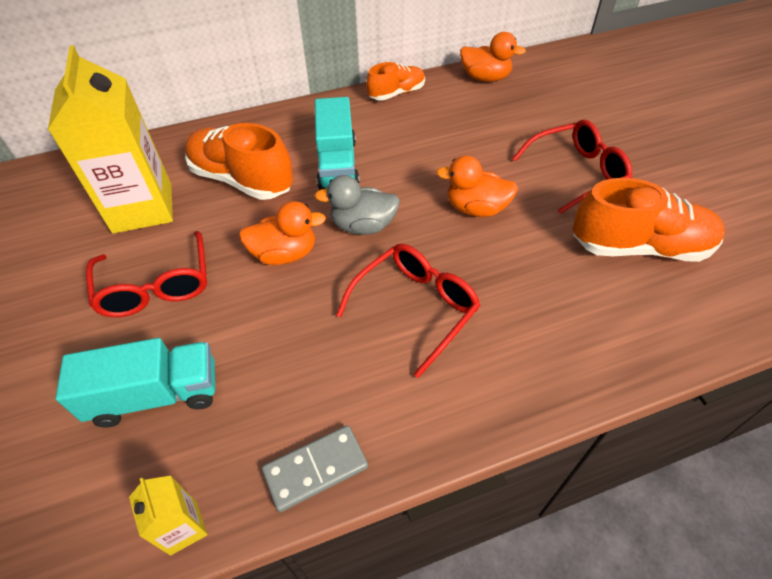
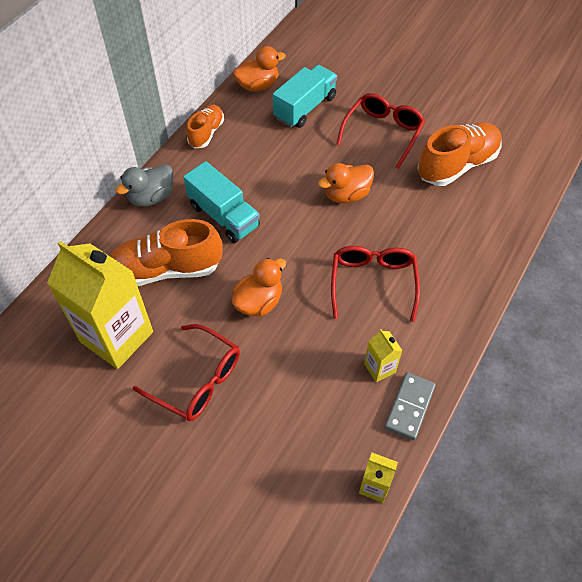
camera: 40 degrees left, 5 degrees up
turquoise truck [55,338,215,428] -> turquoise truck moved to [273,65,337,128]
grey duck [314,175,400,235] -> grey duck moved to [115,164,173,207]
none -> yellow carton [364,329,403,382]

